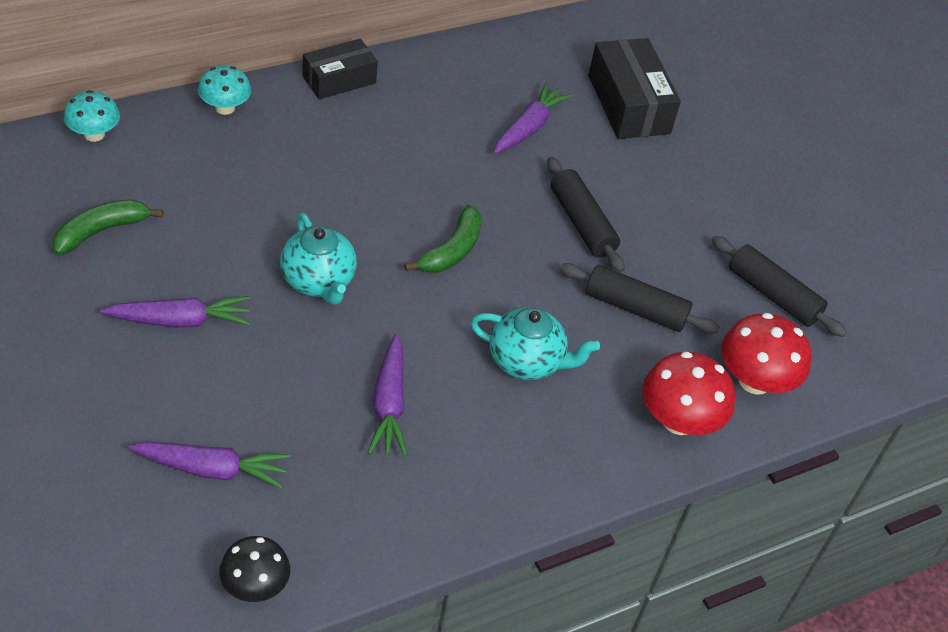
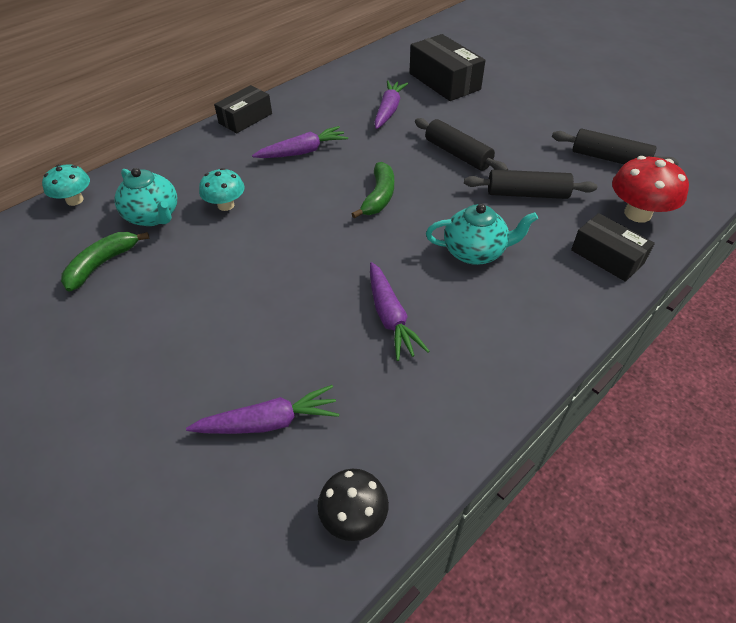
camera: 10 degrees left, 0 degrees up
purple carrot [100,296,250,328] -> purple carrot moved to [252,126,348,158]
turquoise mushroom [198,66,251,115] -> turquoise mushroom moved to [199,168,244,211]
turquoise teapot [280,213,357,305] -> turquoise teapot moved to [114,168,177,226]
red mushroom [643,351,735,435] -> black box [571,213,655,282]

